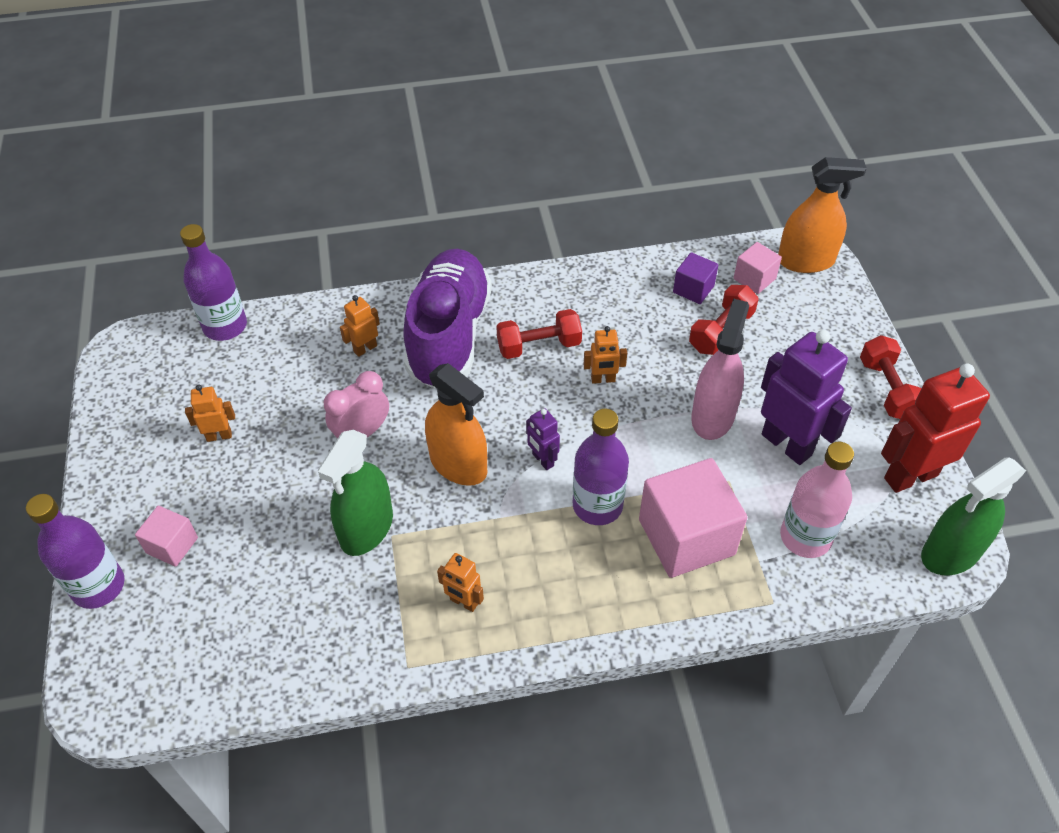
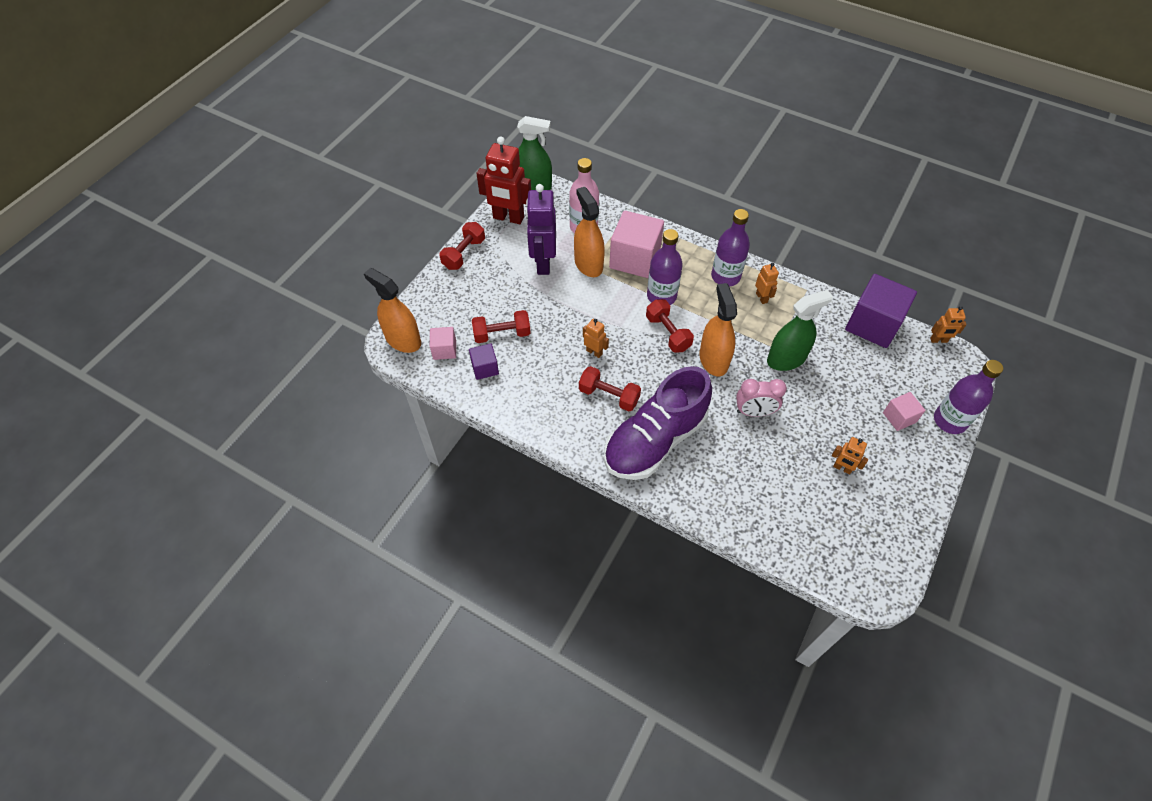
camera: 140 degrees left, 5 degrees up
purple bottle [180,224,247,341] -> purple bottle moved to [711,209,750,287]
orange robot [340,295,380,357] -> orange robot moved to [930,306,966,343]
purple robot [526,408,560,470] -> red dumbbell [646,299,694,353]
pink spray bottle [691,298,749,440] -> none
none -> orange spray bottle [574,187,605,277]
none -> purple cube [845,274,917,348]

